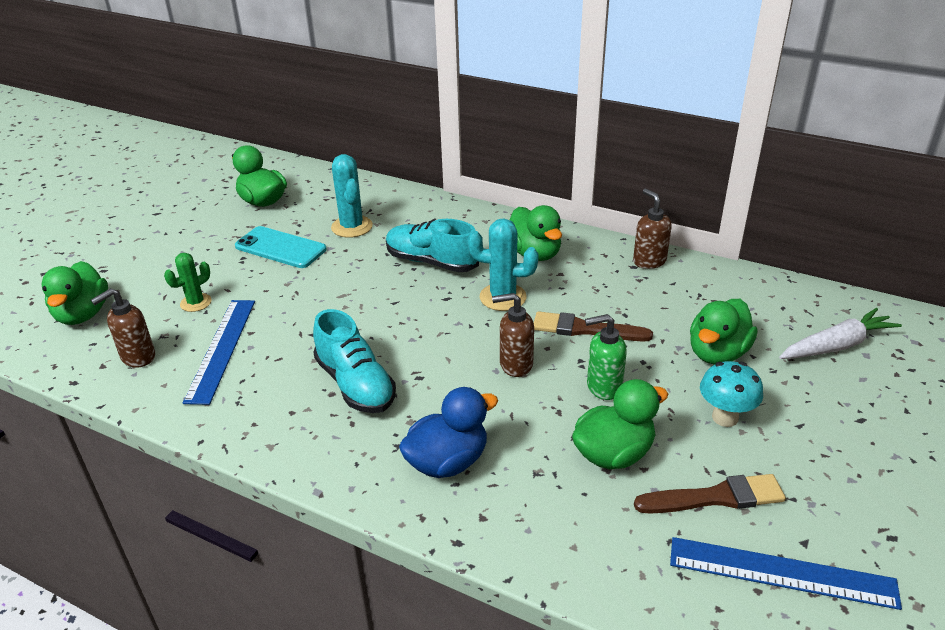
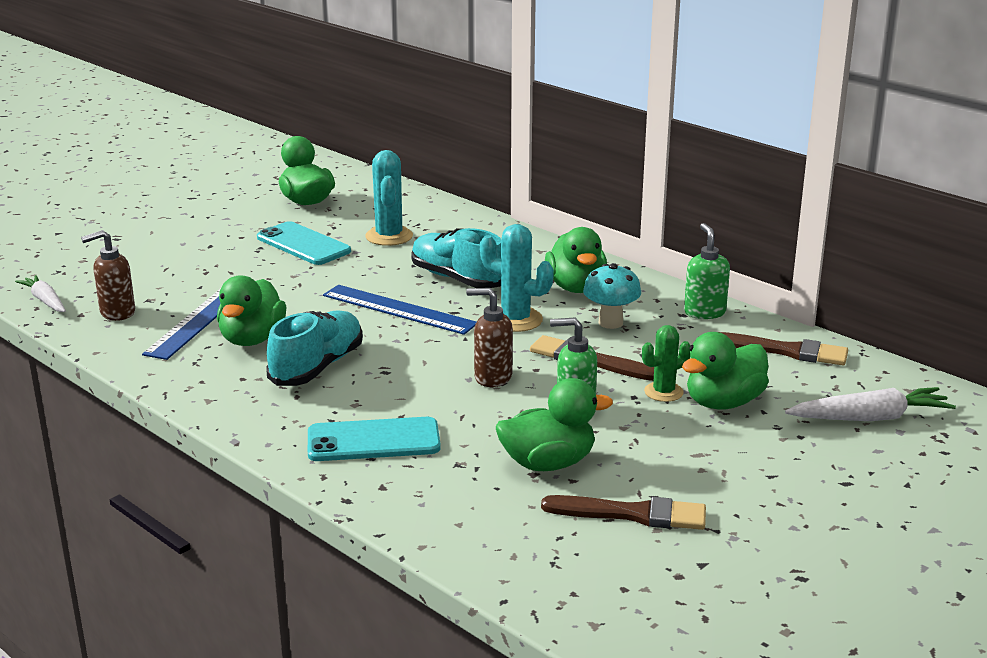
camera: 15 degrees right, 10 degrees down
green duck [41,261,108,325] -> green duck moved to [217,275,287,346]
green cactus [164,253,212,312] -> green cactus moved to [642,325,690,402]
turquoise shoe [313,309,396,413] -> turquoise shoe turned 135 degrees counterclockwise [266,310,363,386]
blue duck [399,387,498,478] -> turquoise phone [308,417,441,461]
brown soap dispenser [633,189,672,269] -> green soap dispenser [684,223,730,319]
blue ruler [670,537,902,610] -> blue ruler moved to [323,285,476,335]
turquoise mushroom [700,361,763,427] -> turquoise mushroom moved to [583,263,641,329]
none -> white carrot [15,275,66,312]
none -> brown brush [719,332,848,365]

